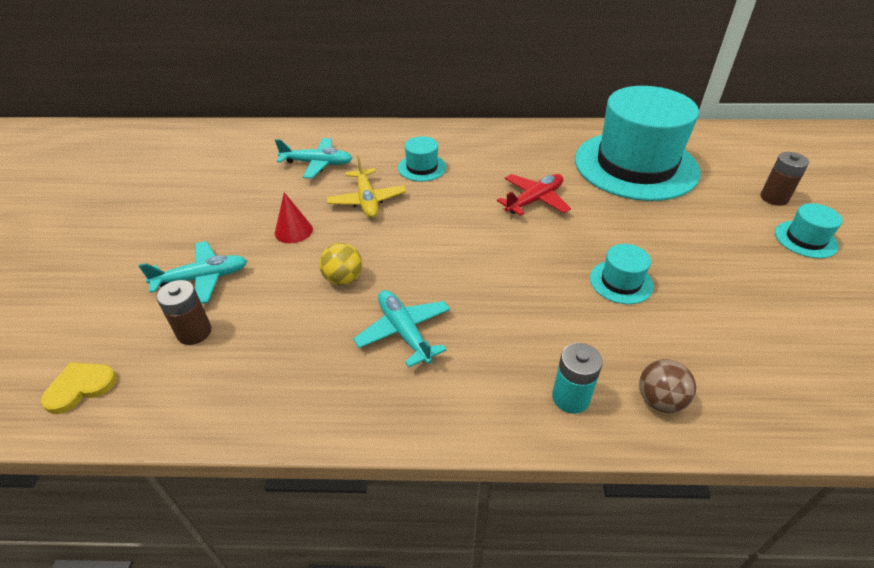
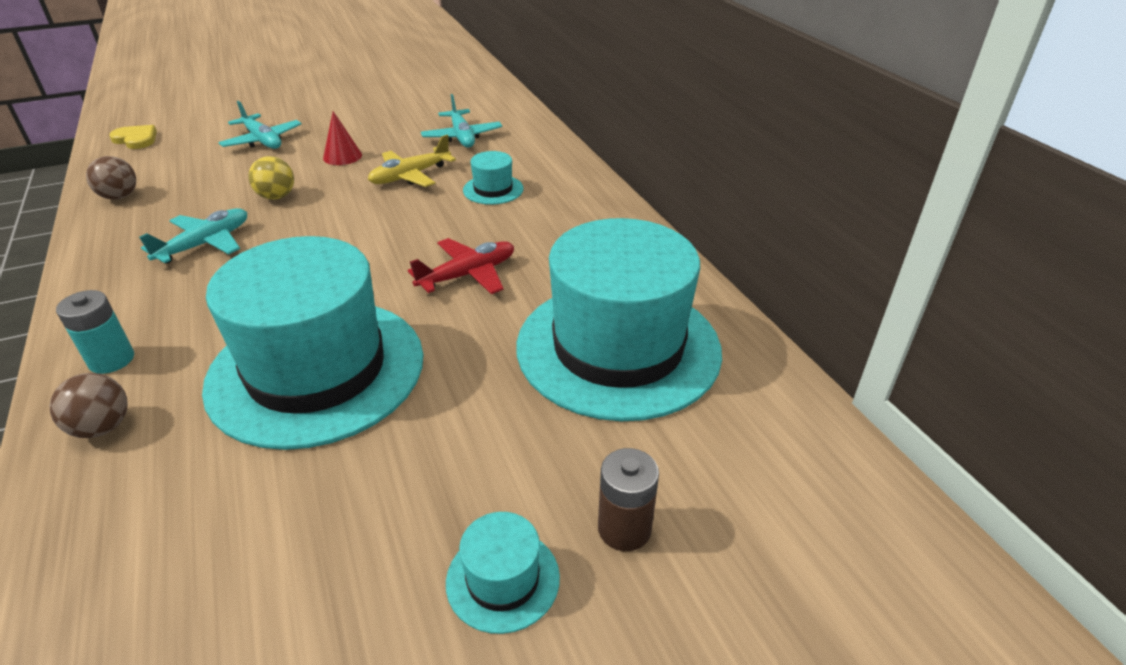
camera: 65 degrees right, 5 degrees down
brown battery [156,280,212,345] -> none
red plane [497,174,571,216] -> red plane turned 60 degrees counterclockwise [408,238,514,294]
turquoise hat [590,244,654,304] -> turquoise hat [202,236,424,450], size x2.49
none -> brown ball [86,156,136,200]

